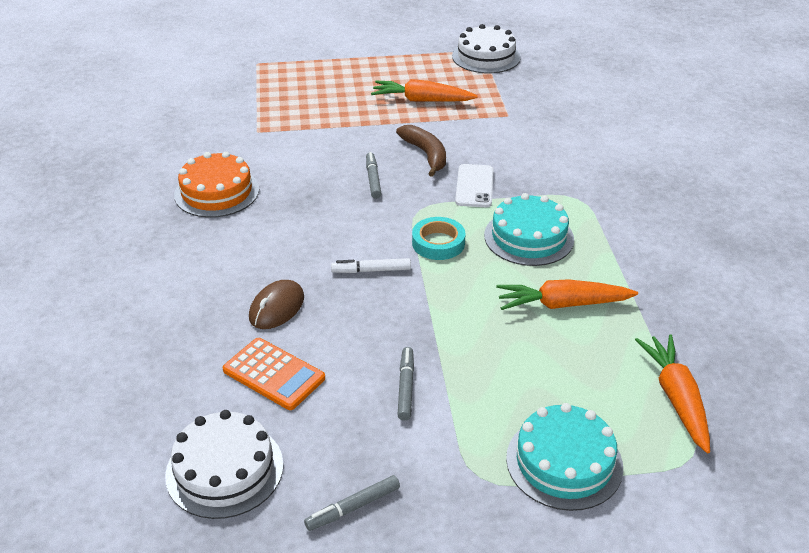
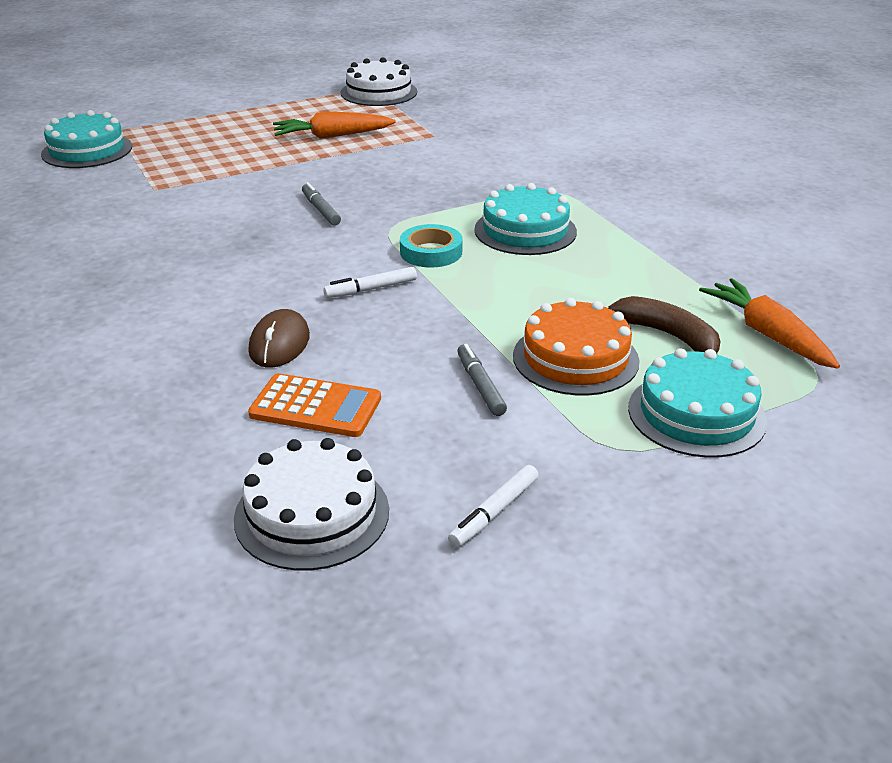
camera: 20 degrees left, 5 degrees down
orange cake [174,151,259,218] -> orange cake moved to [513,298,640,395]
grey marker [304,475,400,531] -> white marker [448,465,539,547]
brown banana [396,125,446,177] -> brown banana moved to [608,296,720,355]
white phone [455,164,494,207] -> none
orange carrot [496,279,638,310] -> none
none -> turquoise cake [41,110,132,168]

